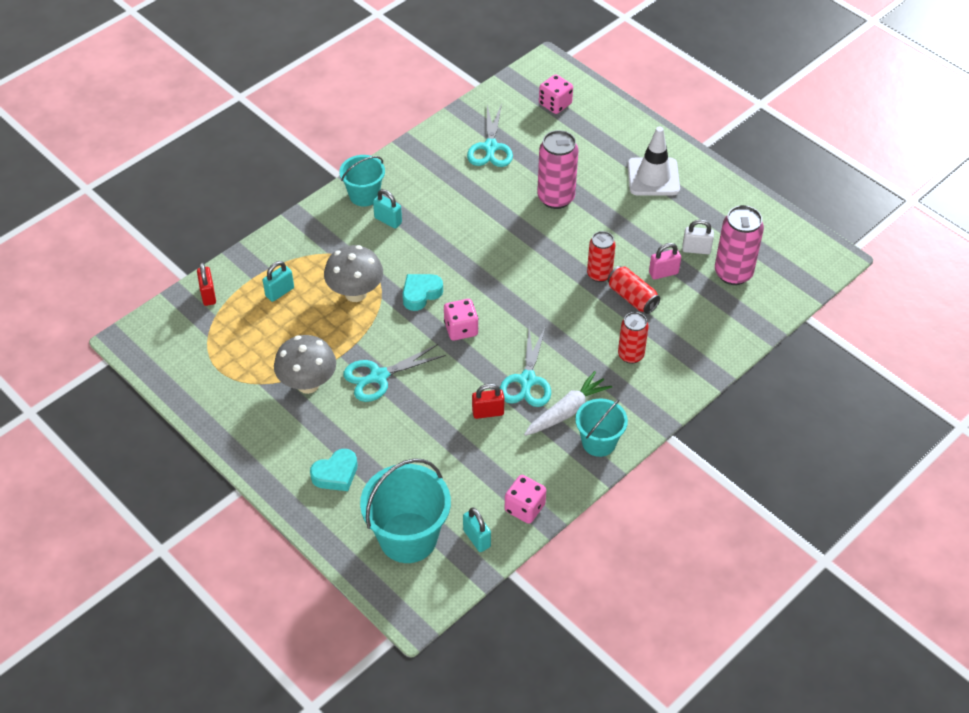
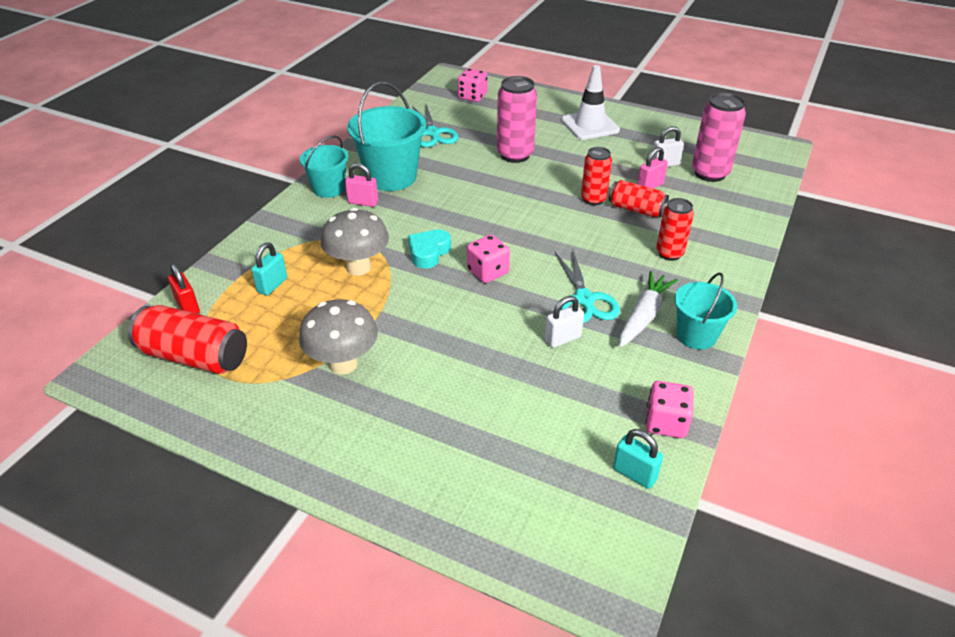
camera: 20 degrees left, 10 degrees down
turquoise heart [310,449,358,491] -> none
turquoise scissors [343,344,446,402] -> none
turquoise bucket [360,458,451,563] -> turquoise bucket moved to [347,82,426,191]
turquoise padlock [373,189,402,229] -> pink padlock [345,163,378,207]
red padlock [472,384,505,419] -> white padlock [545,296,584,348]
none -> red can [128,305,247,374]

